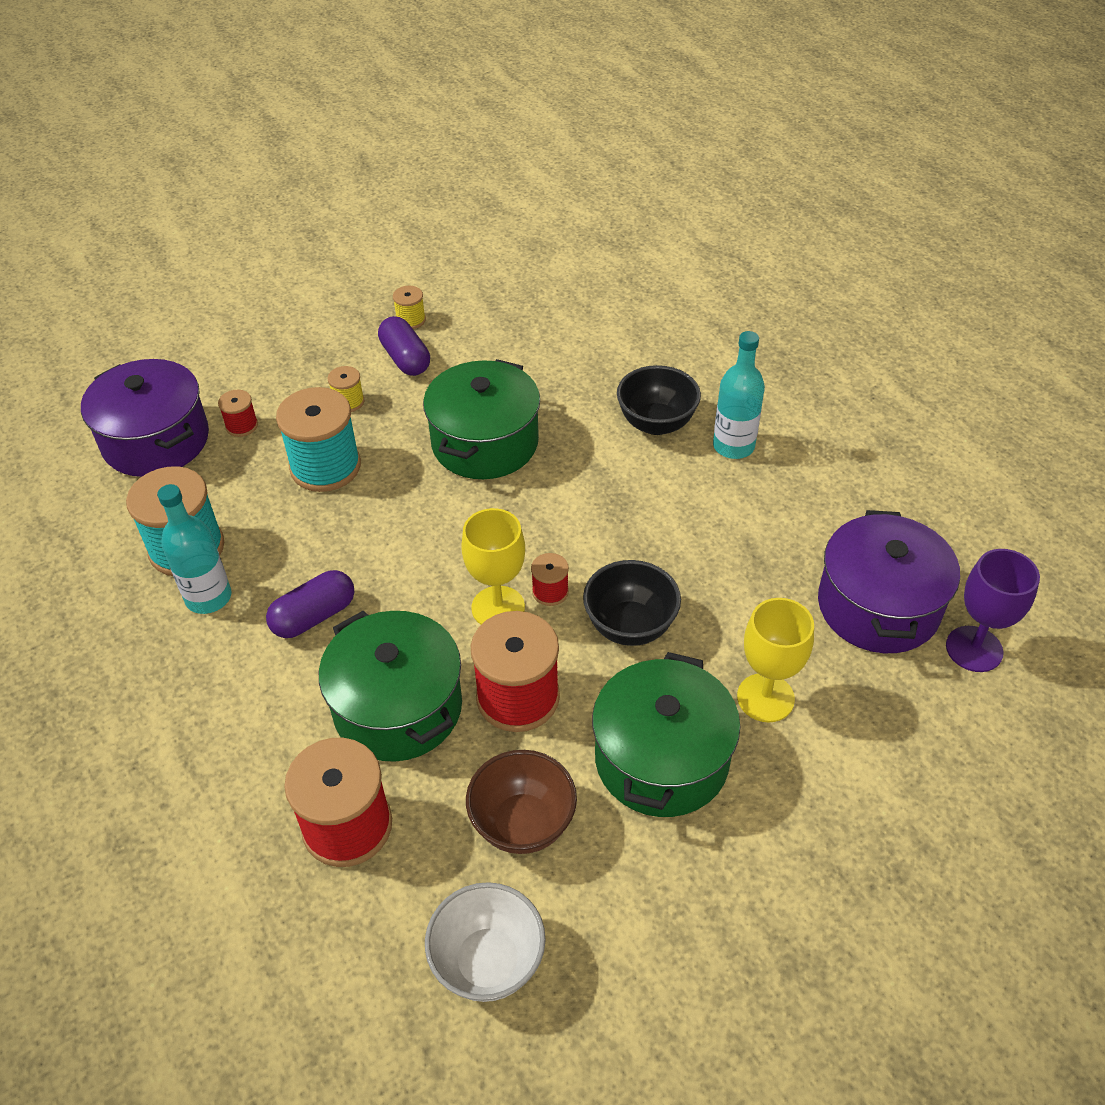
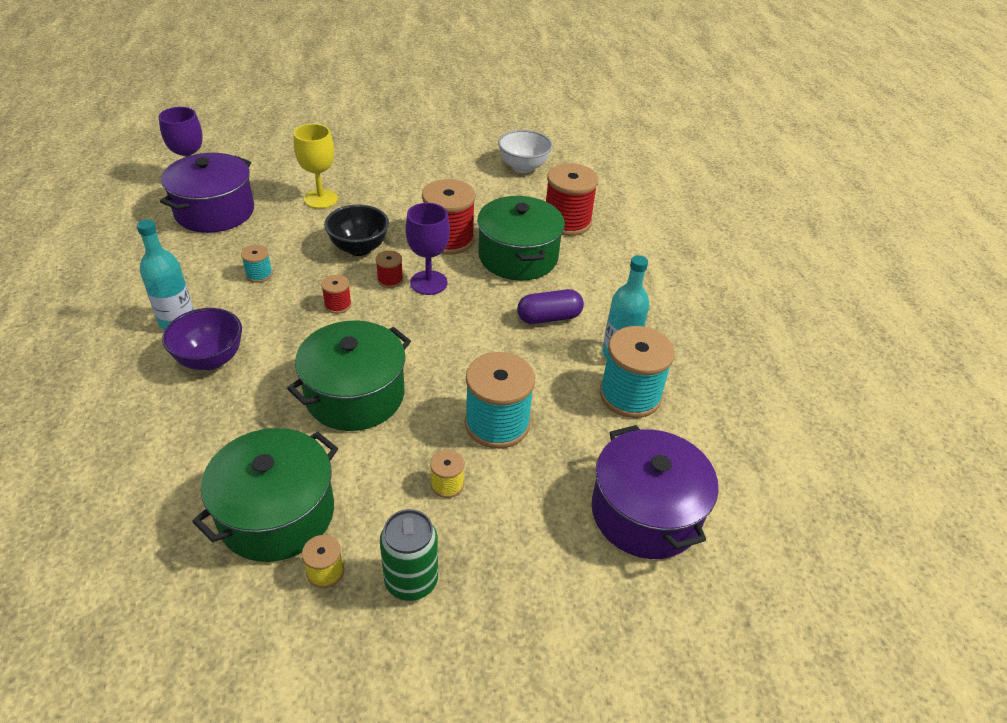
camera: 160 degrees left, 5 degrees down
red spool [218,390,258,437] -> red spool moved to [321,275,352,314]
purple capsule [378,316,430,376] -> none
yellow goblet [461,508,525,625] -> purple goblet [405,203,450,295]
brown bowl [466,750,577,854] -> none
green pot [592,652,740,817] -> green pot moved to [192,428,338,562]
black bowl [617,365,701,435] -> purple bowl [162,308,242,370]
none -> turquoise spool [241,245,273,283]
none -> green can [380,509,438,601]

